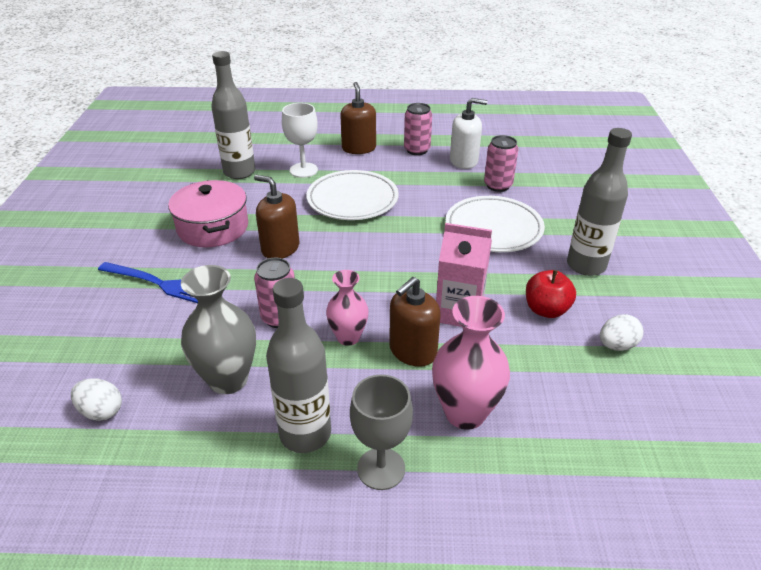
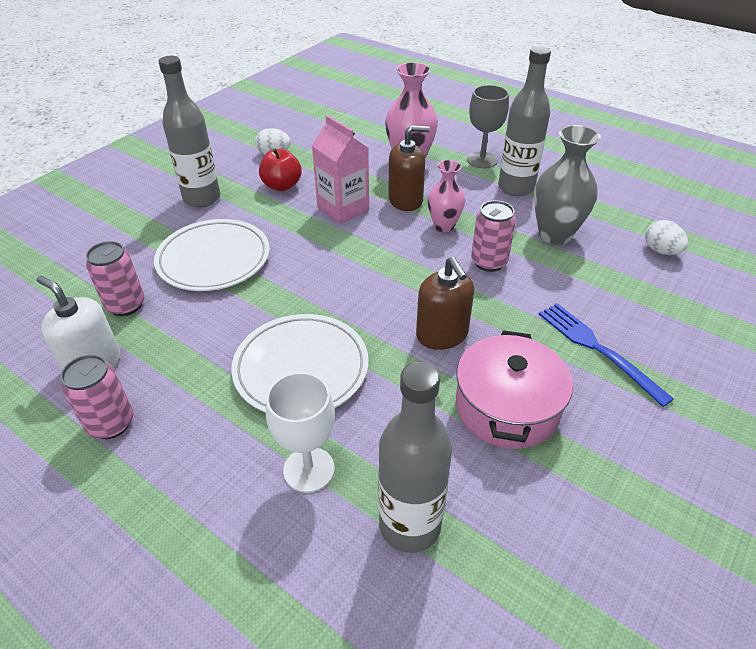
camera: 145 degrees left, 5 degrees up
brown soap dispenser [340,82,376,154] -> none

